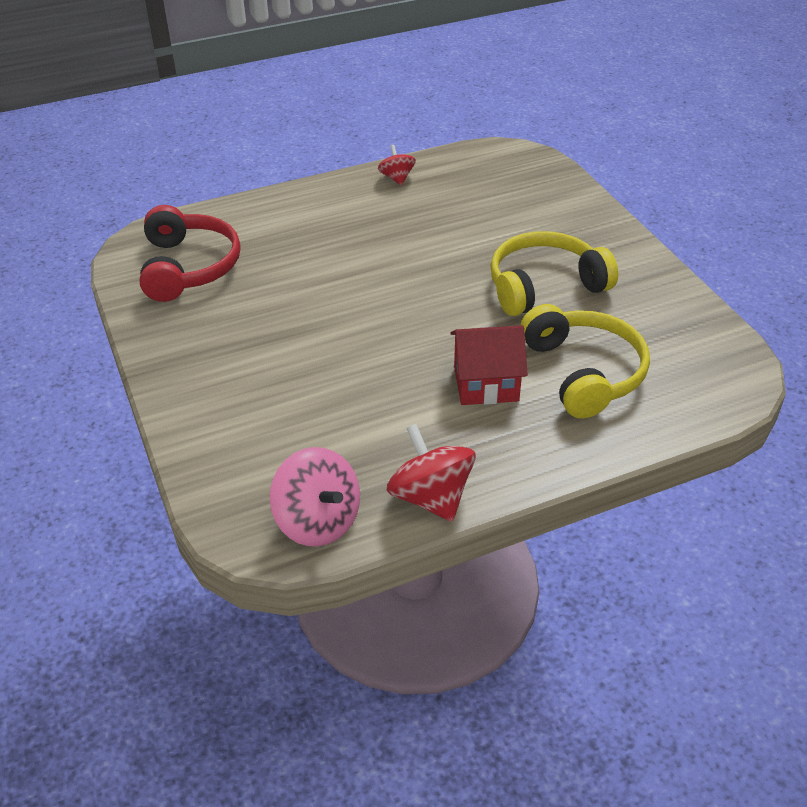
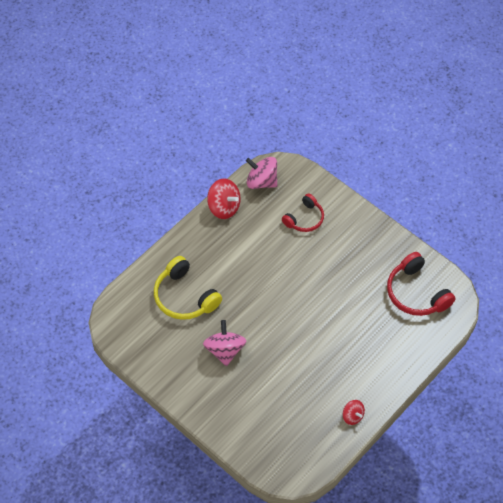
camera: 155 degrees right, 15 degrees up
red house [450,325,528,405] -> none
yellow headphones [490,231,618,316] -> pink spinning top [203,320,246,366]
none -> red headphones [282,194,324,232]

